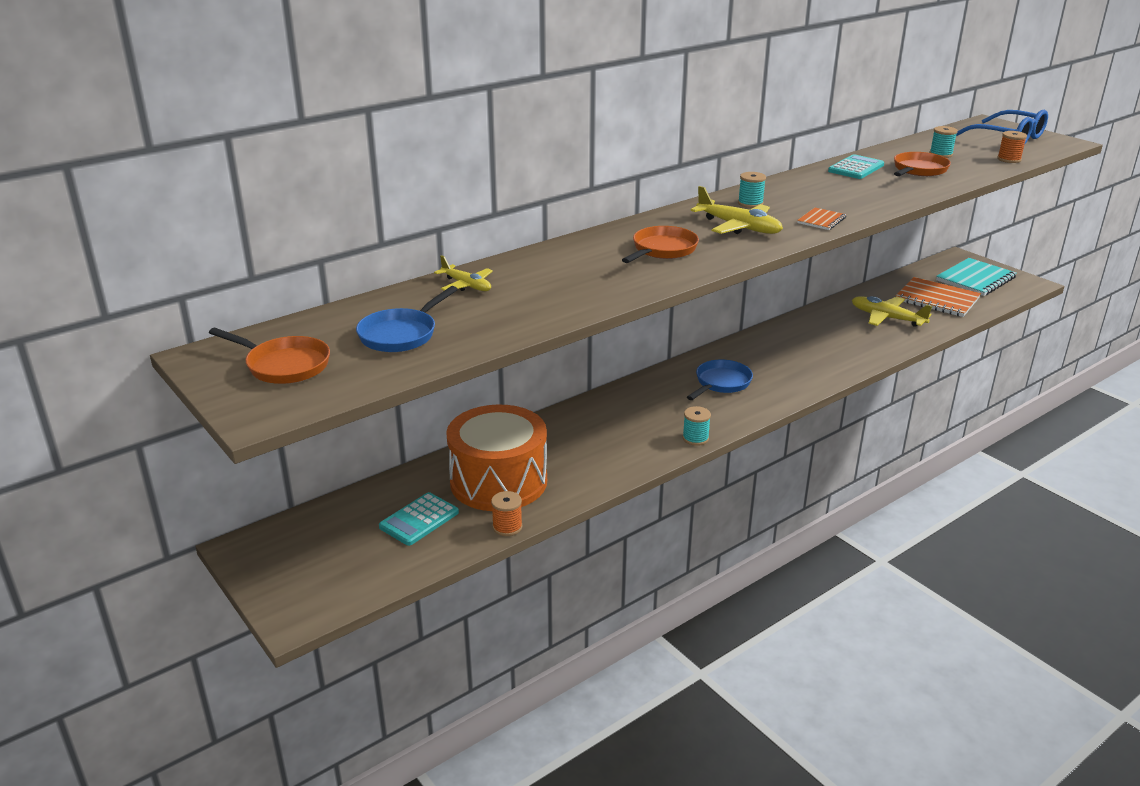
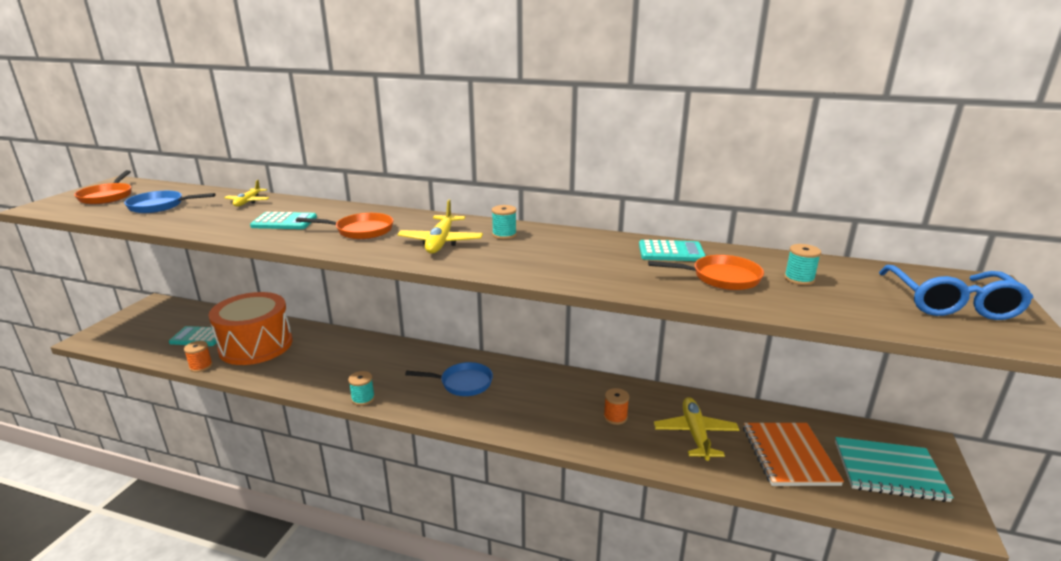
camera: 55 degrees right, 5 degrees down
orange notebook [797,208,846,230] -> none
orange spool [997,131,1027,163] -> orange spool moved to [604,388,629,425]
none -> turquoise calculator [250,212,317,229]

